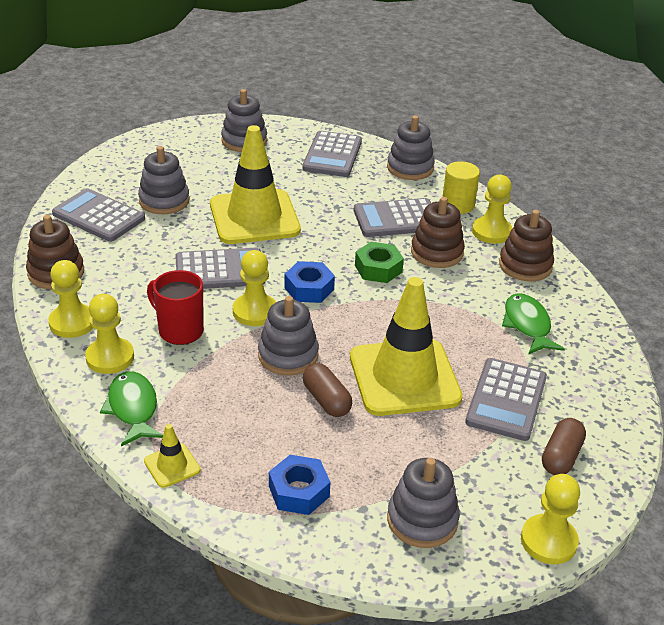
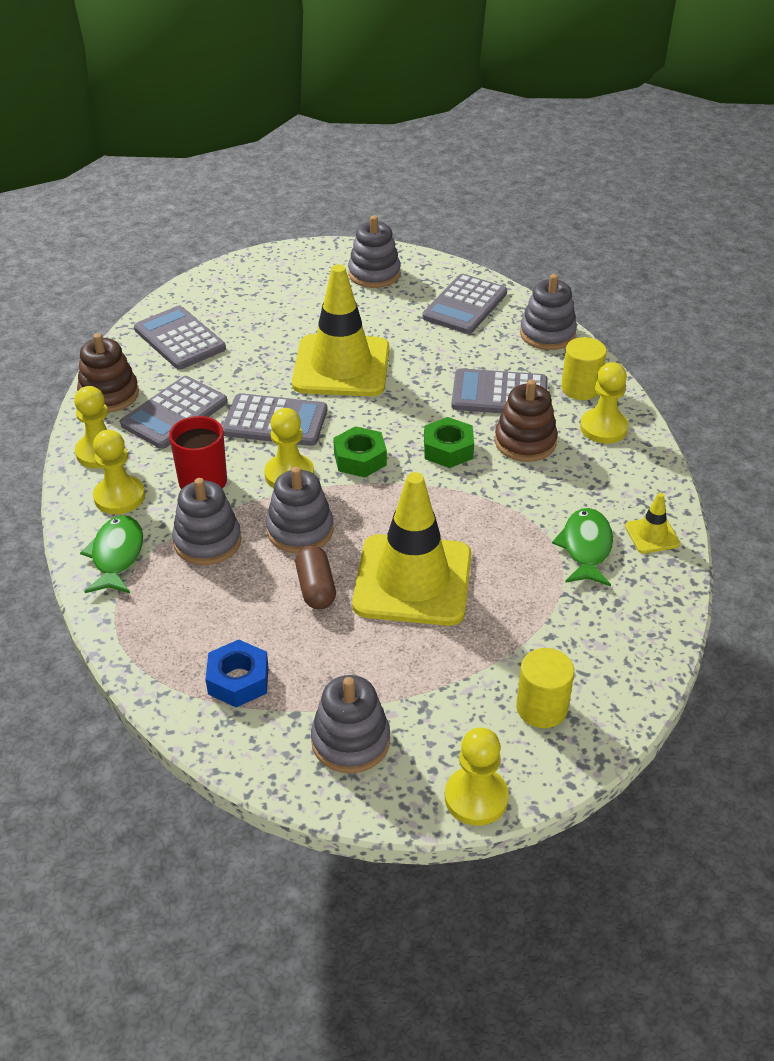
camera: 20 degrees right, 5 degrees up
grey stacking toy [138,146,190,214] -> grey stacking toy moved to [172,478,241,565]
yellow traffic cone [144,424,200,488] -> yellow traffic cone moved to [625,493,680,554]
blue nut [284,261,335,303] -> green nut [333,426,387,478]
grey calculator [465,358,547,441] -> grey calculator moved to [120,376,227,449]
brown stacking toy [499,210,554,281] -> none
brown capsule [542,418,586,475] -> yellow cylinder [516,648,574,728]

